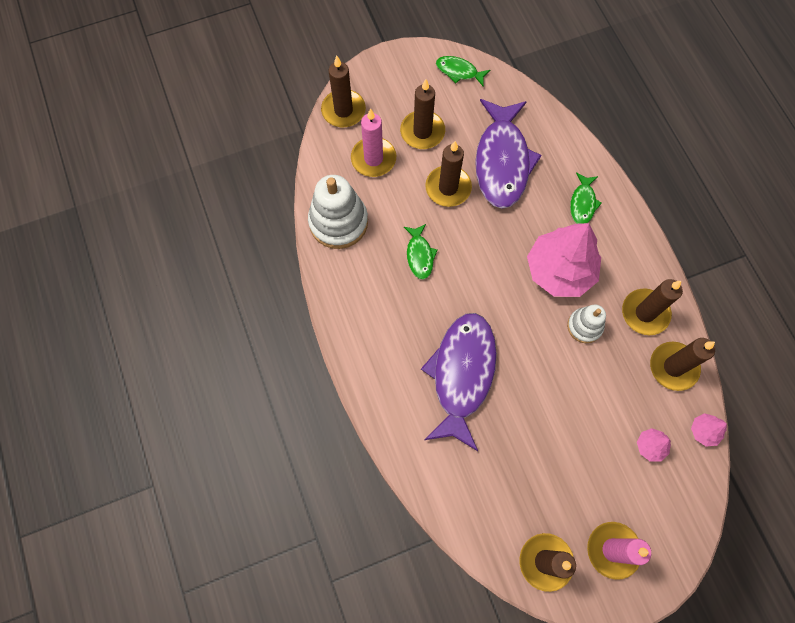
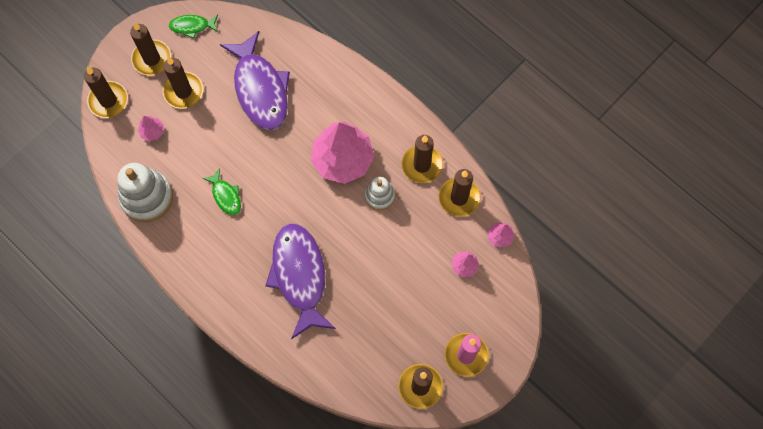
camera: 25 degrees left, 0 degrees up
pink candle [351,108,396,177] -> pink tree [138,116,164,141]
brown candle [425,141,472,207] -> brown candle moved to [130,22,171,76]
green fish [570,172,602,224] -> none

